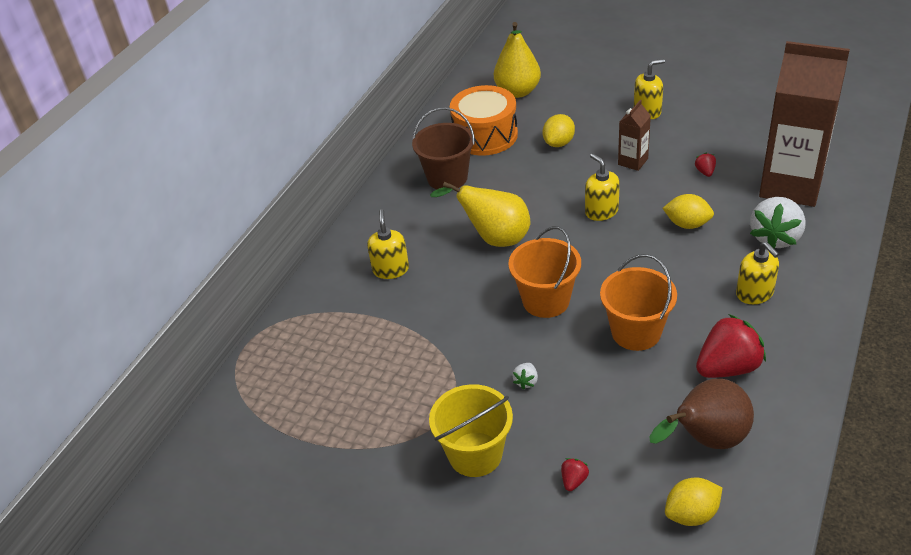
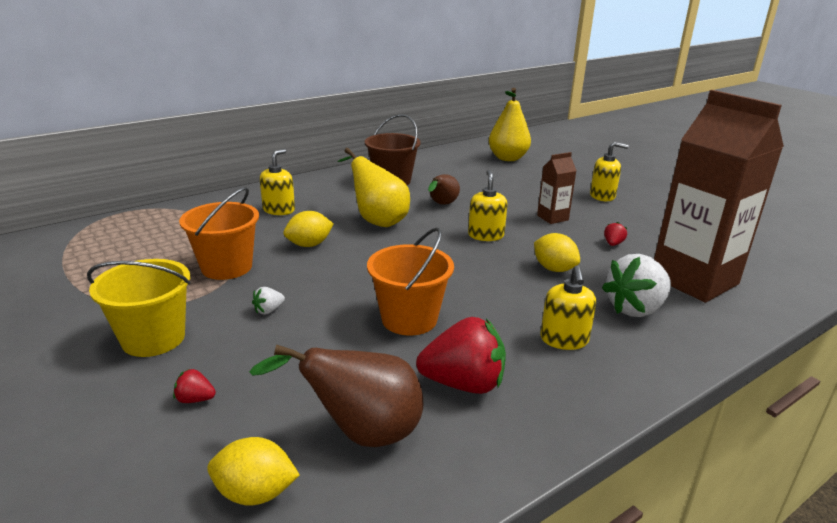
camera: 25 degrees right, 15 degrees down
orange drum [450,85,518,156] -> none
orange bucket [508,226,581,318] -> orange bucket moved to [179,187,259,280]
yellow lemon [543,114,575,147] -> yellow lemon moved to [283,211,334,247]
red strawberry [561,458,589,491] -> red strawberry turned 135 degrees counterclockwise [173,369,216,403]
none -> brown pear [428,174,460,205]

